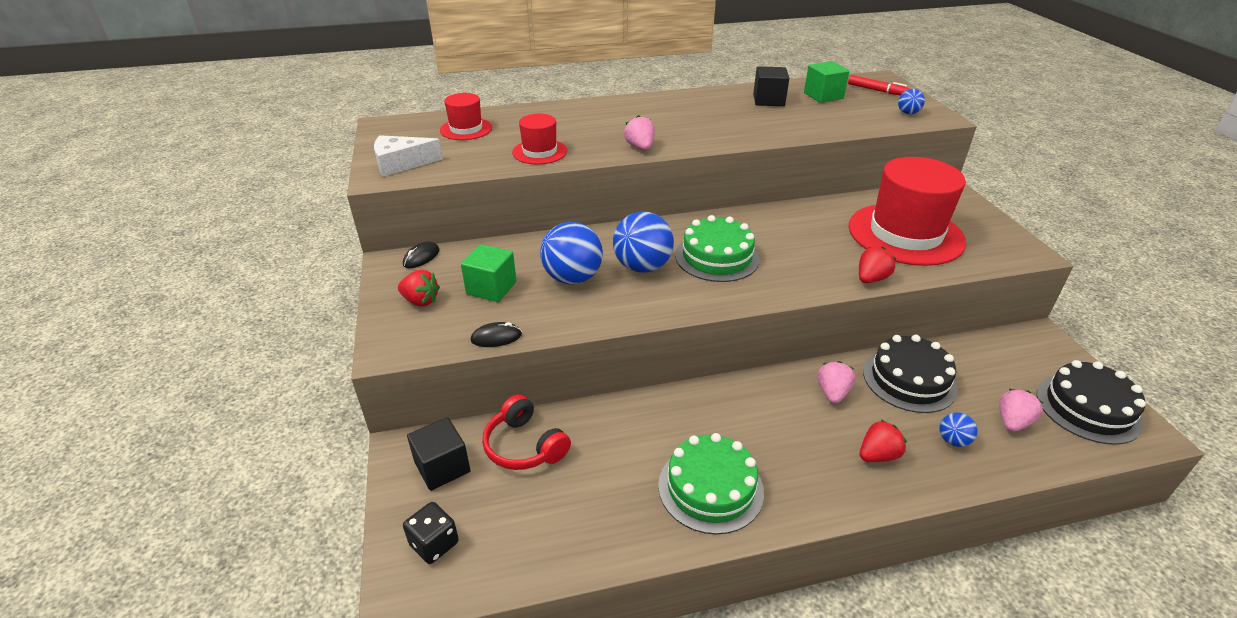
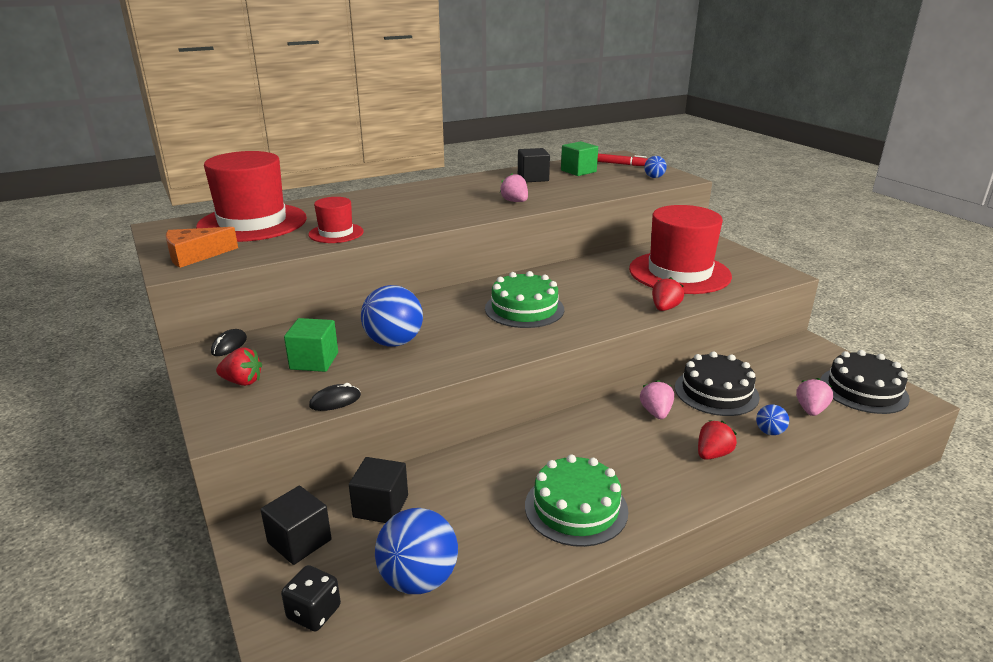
camera: 15 degrees left, 10 degrees down
white cheese [374,135,443,177] -> orange cheese [166,227,238,268]
red hat [440,93,492,140] -> red hat [196,151,307,242], size x2.02
red headphones [482,394,571,470] -> black cube [349,457,408,523]
blue ball [613,211,674,273] -> blue ball moved to [375,508,458,594]
pink strawberry [624,115,655,150] -> pink strawberry moved to [500,173,528,202]

